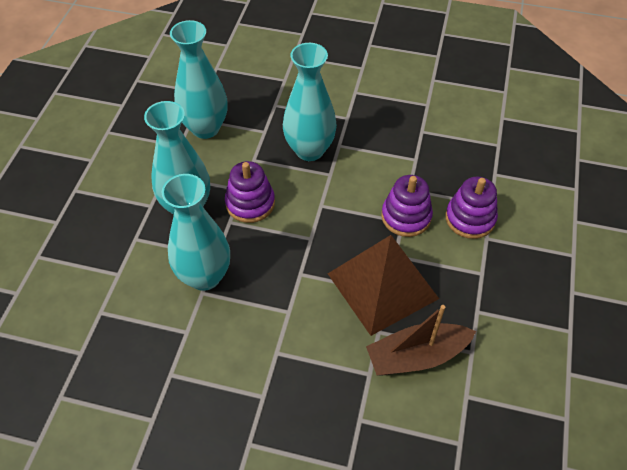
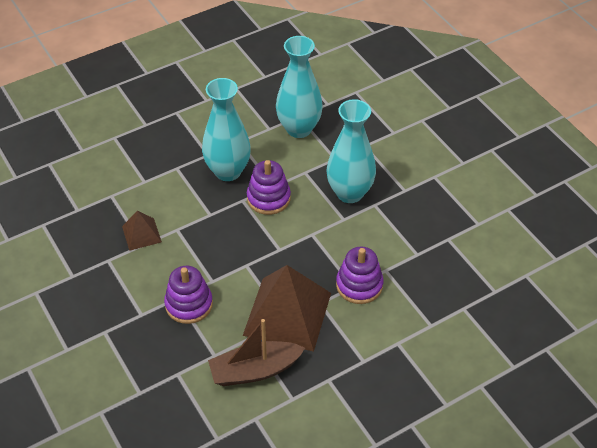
camera: 45 degrees right, 5 degrees down
turquoise vase [162,174,230,291] -> none
brown boat [366,305,476,375] -> brown boat turned 45 degrees counterclockwise [208,319,305,386]
purple stacking toy [445,177,498,239] -> purple stacking toy moved to [164,266,213,324]
none -> brown pyramid [122,211,162,251]

